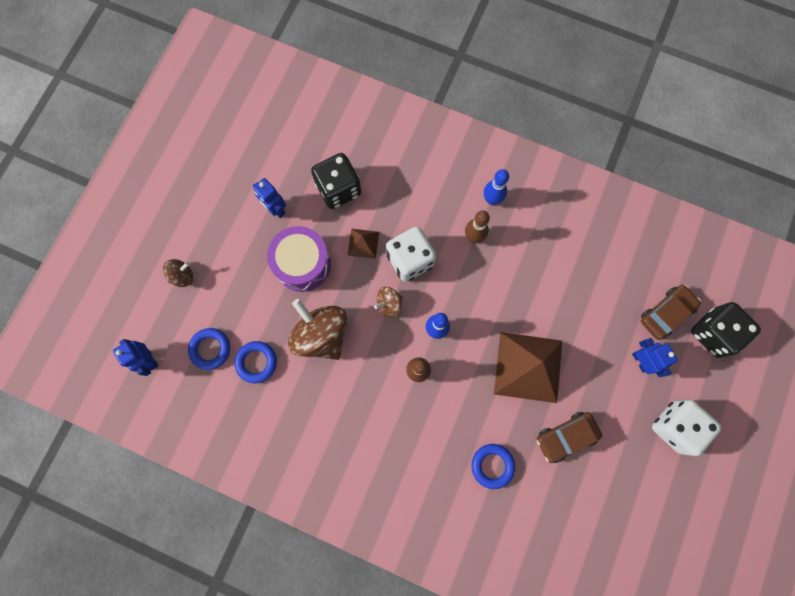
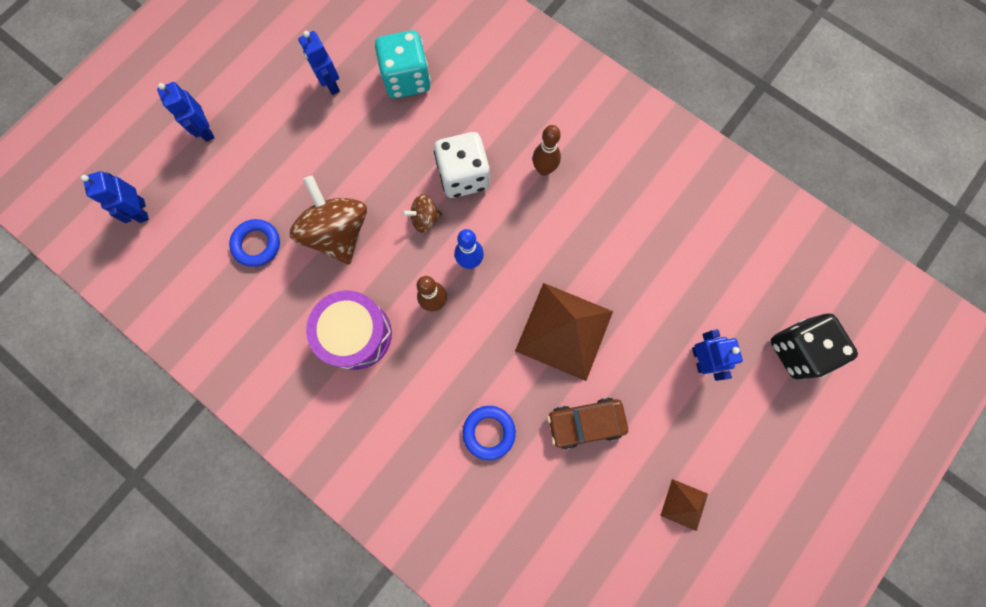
camera: 15 degrees right, 0 degrees up
brown spinning top [163,259,193,287] -> blue robot [157,82,214,142]
blue ring [188,328,230,370] -> none
purple drum [267,226,331,292] -> purple drum moved to [306,291,392,370]
black dice [311,153,361,209] -> turquoise dice [375,30,431,98]
brown pyramid [347,229,379,259] -> brown pyramid moved to [660,479,708,531]
blue bowling pin [484,169,509,205] -> none
brown car [641,285,701,340] -> none
white dice [652,400,722,456] -> none

